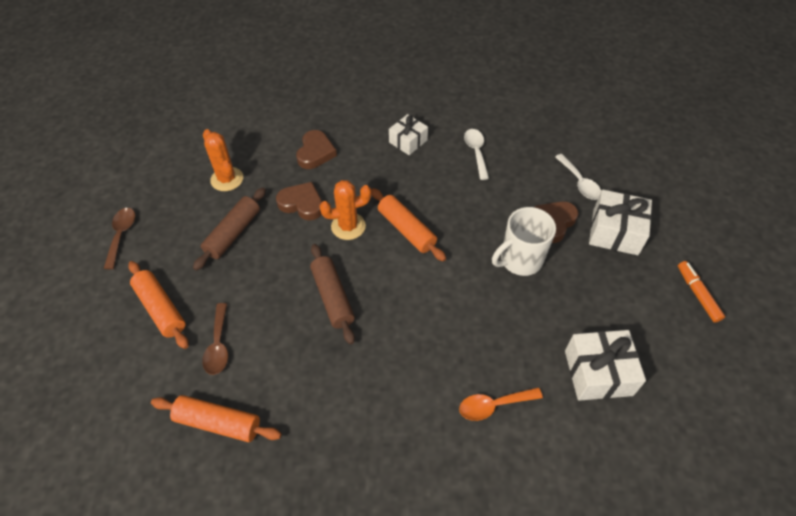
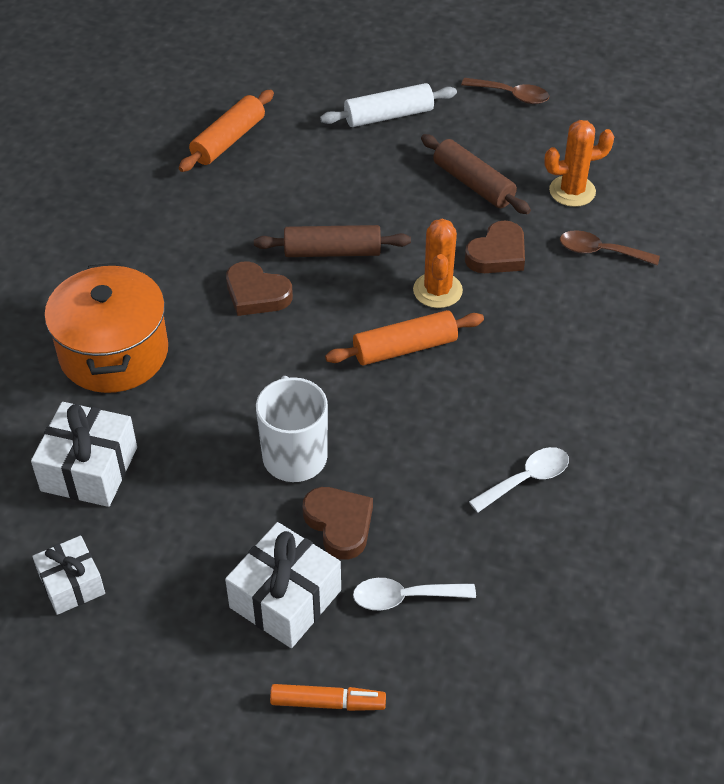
camera: 110 degrees right, 5 degrees down
orange rolling pin [128,261,189,349] -> white rolling pin [320,83,457,127]
brown spoon [202,303,228,375] -> brown spoon moved to [560,230,660,265]
brown heart [296,130,337,169] -> brown heart moved to [226,261,293,316]
white gift [389,114,428,155] -> white gift moved to [32,536,105,615]
orange spoon [459,387,543,421] -> orange pot [44,262,168,393]
white spoon [464,129,489,180] -> white spoon turned 45 degrees counterclockwise [469,447,569,513]
orange marker [678,261,725,323] -> orange marker moved to [270,684,386,711]

